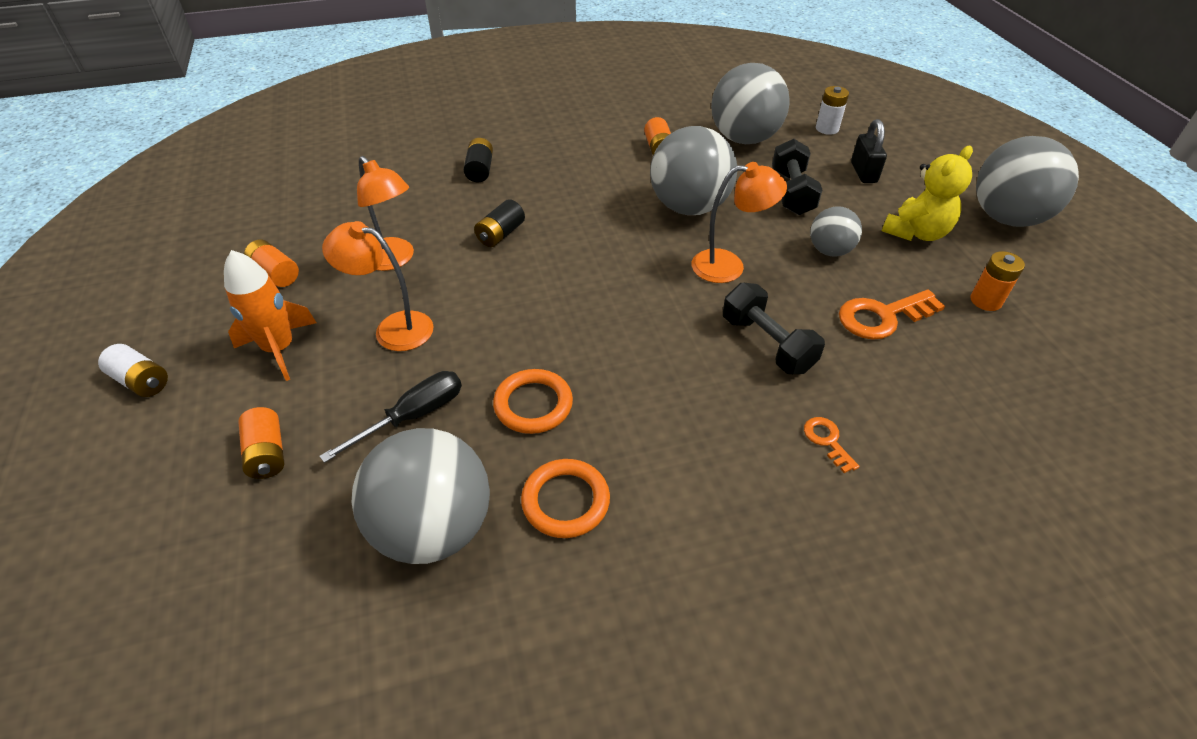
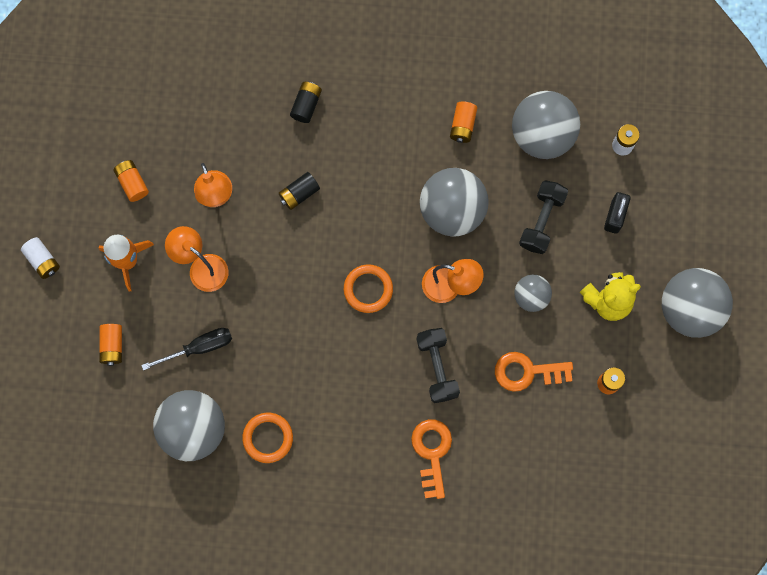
camera: 20 degrees right, 30 degrees up
orange ring [493,369,573,434] -> orange ring moved to [344,264,393,313]
orange key [804,417,859,473] -> orange key [411,419,452,499], size x1.87

